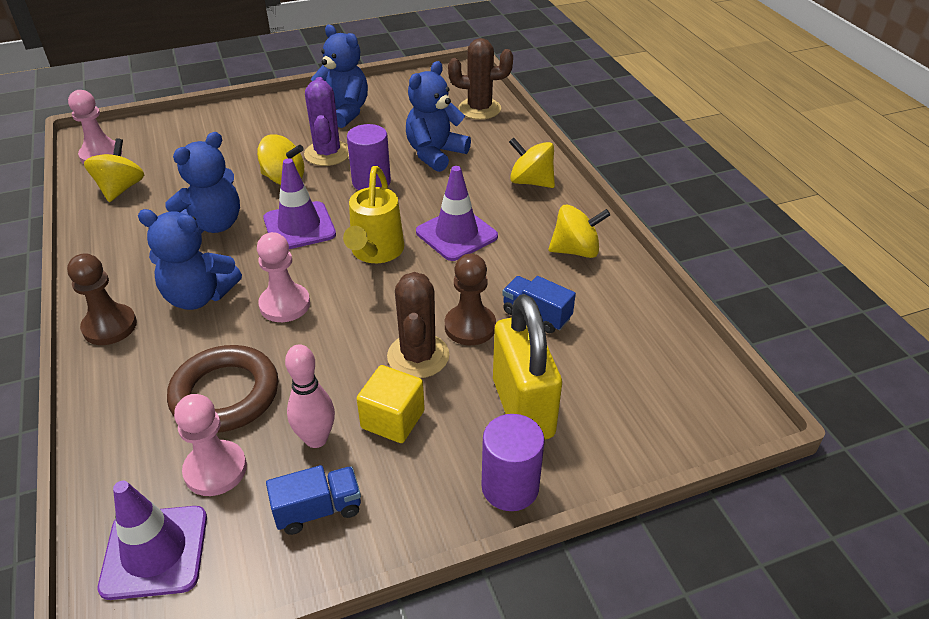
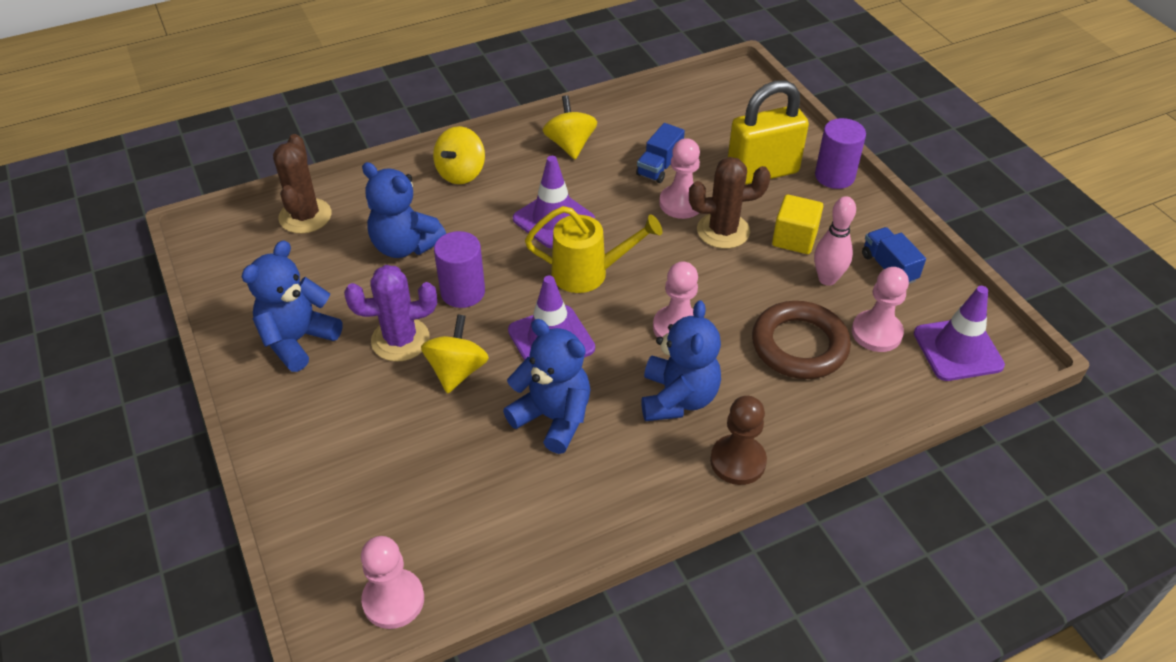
camera: 95 degrees left, 5 degrees up
yellow spinning top [84,138,144,202] -> none
brown pawn [445,254,496,345] -> pink pawn [659,138,700,219]

